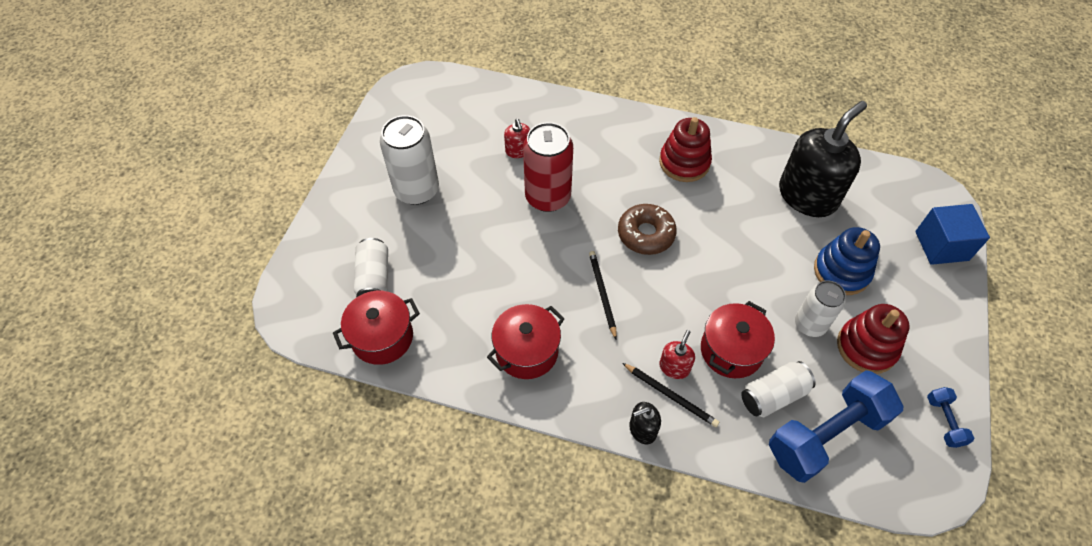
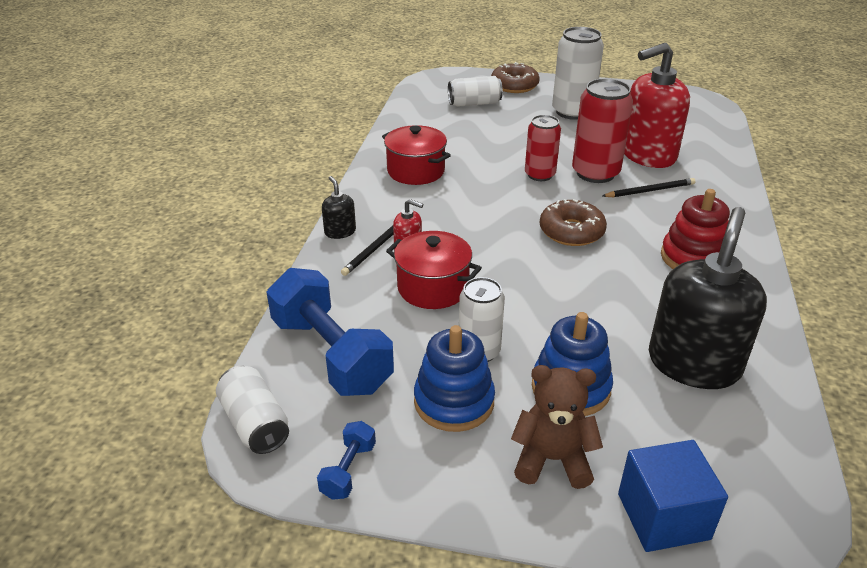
camera: 85 degrees right, 20 degrees down
red pot [333,291,420,365] -> none
red soap dispenser [504,119,530,158] -> red soap dispenser [624,43,690,168], size x2.30
black pencil [589,251,617,339] -> black pencil moved to [602,178,696,197]
white can [741,361,816,417] -> white can moved to [216,366,289,454]
black soap dispenser [779,101,867,217] -> black soap dispenser turned 105 degrees counterclockwise [649,207,767,389]
red stacking toy [837,304,909,374] -> blue stacking toy [414,325,495,432]
blue dumbbell [927,387,974,448] -> blue dumbbell turned 60 degrees counterclockwise [317,421,376,500]
none -> brown donut [491,62,540,93]
none -> brown teddy bear [511,365,603,489]
none -> red can [525,115,561,181]

